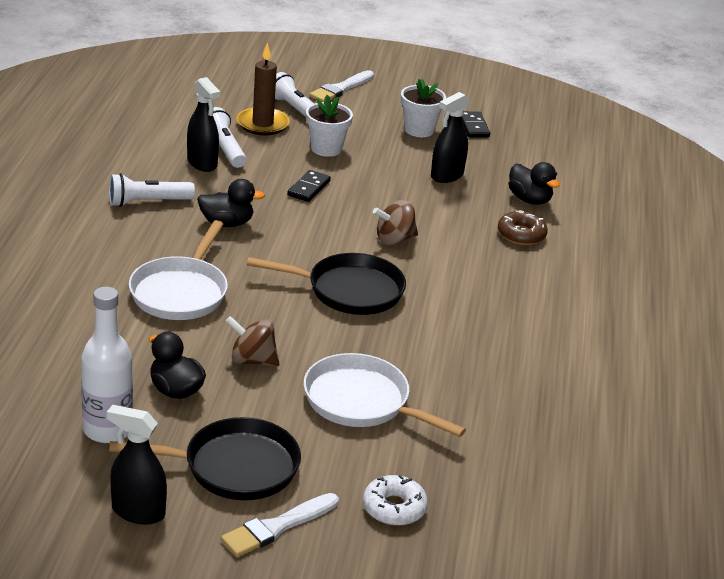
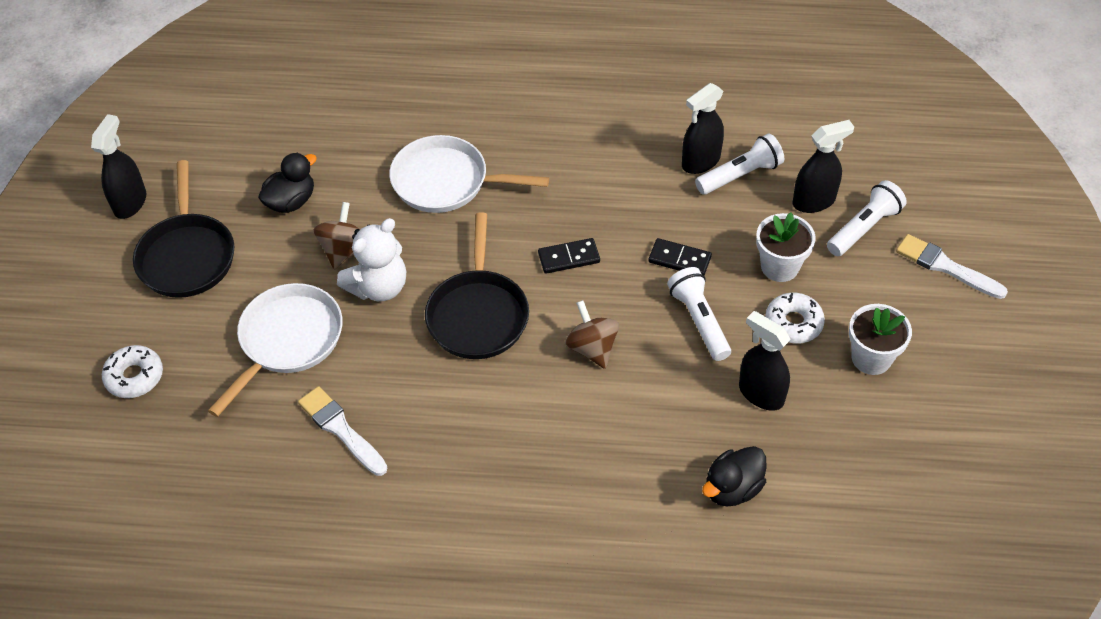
camera: 90 degrees right, 20 degrees up
white bottle [81,287,133,443] -> none
white flashlight [109,173,195,207] -> white flashlight moved to [667,267,731,361]
black duck [197,179,265,227] -> none
white brush [221,493,339,557] -> white brush moved to [298,386,387,476]
brown candle [237,43,290,135] -> black spray bottle [793,120,854,213]
black domino [461,111,490,137] -> black domino moved to [538,238,600,274]
brown donut [498,210,548,245] -> none
none -> white teddy bear [337,218,406,301]
none -> white donut [765,293,825,343]

